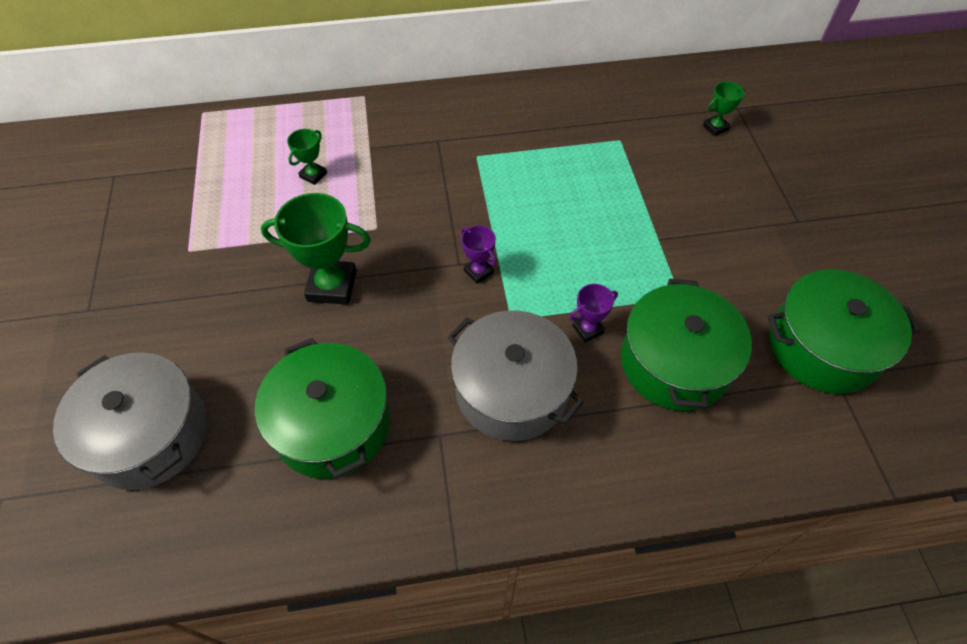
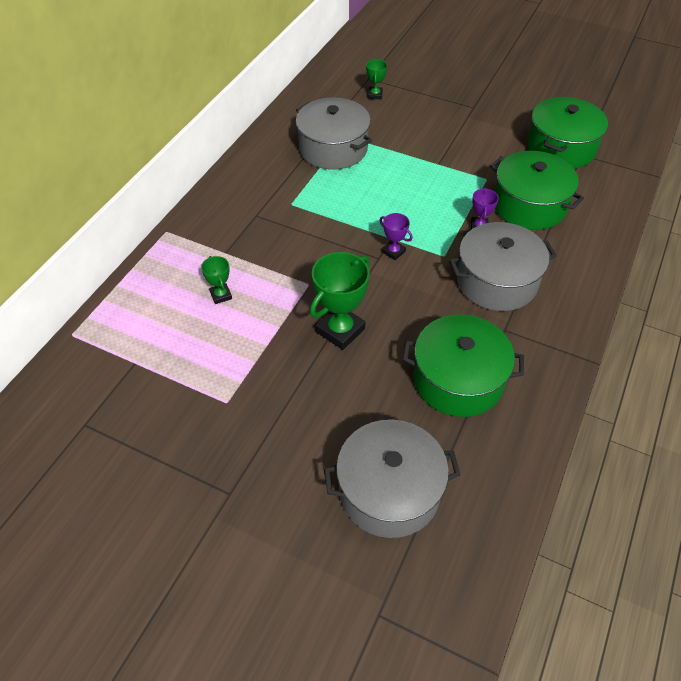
camera: 55 degrees left, 5 degrees down
purple trophy [461,225,496,284] -> purple trophy turned 45 degrees clockwise [379,213,413,260]
none -> grey pot [296,97,372,170]

